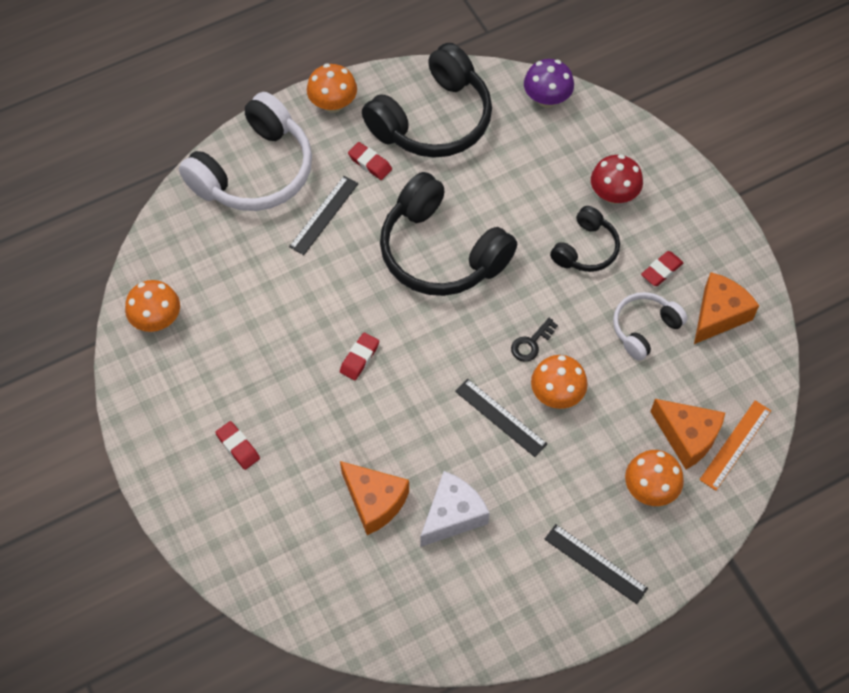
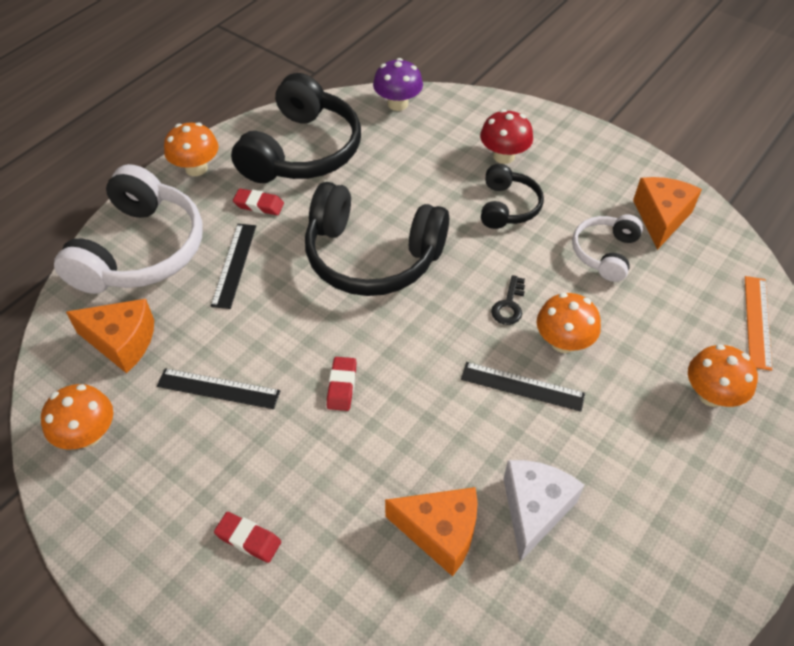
camera: 25 degrees left, 10 degrees down
black ruler [544,524,648,604] -> black ruler moved to [157,368,280,409]
red eraser [641,251,684,286] -> none
orange cheese [650,399,725,469] -> orange cheese moved to [66,299,154,373]

